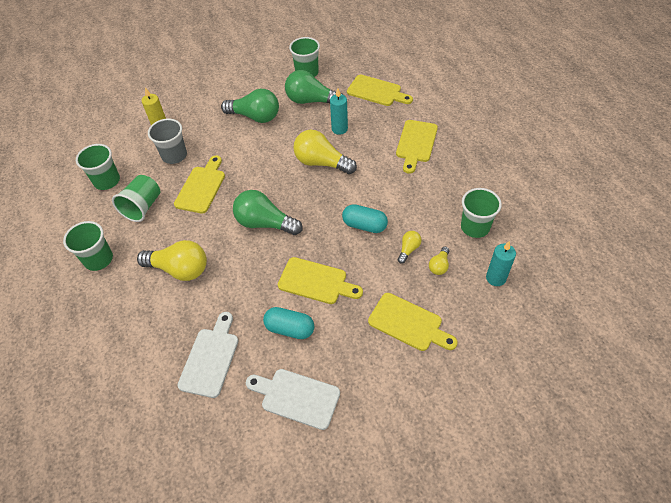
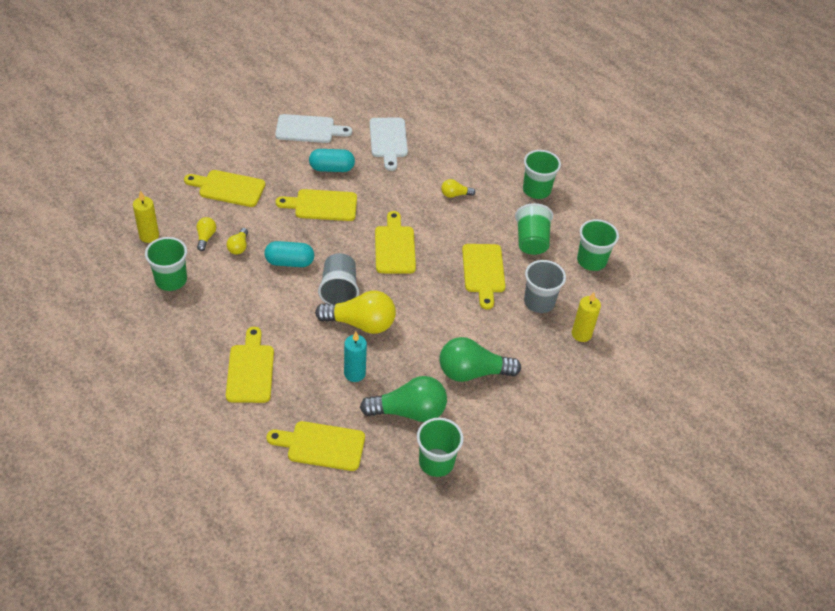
camera: 155 degrees right, 5 degrees down
yellow light bulb [137,240,207,281] -> yellow light bulb [441,179,475,198], size x0.48
green light bulb [233,190,302,235] -> yellow cutting board [375,211,416,274]
turquoise candle [486,241,516,286] -> yellow candle [133,191,159,243]
none -> grey cup [318,253,359,304]

